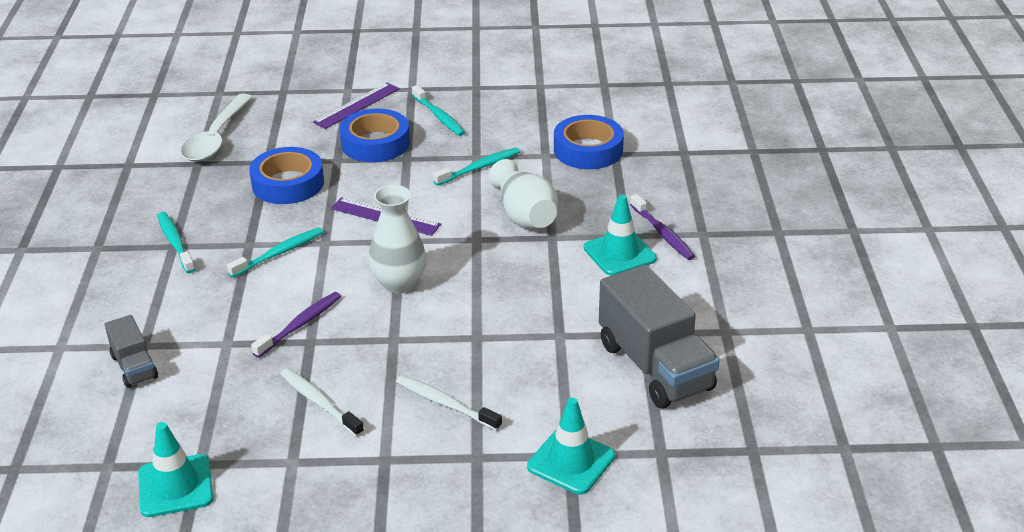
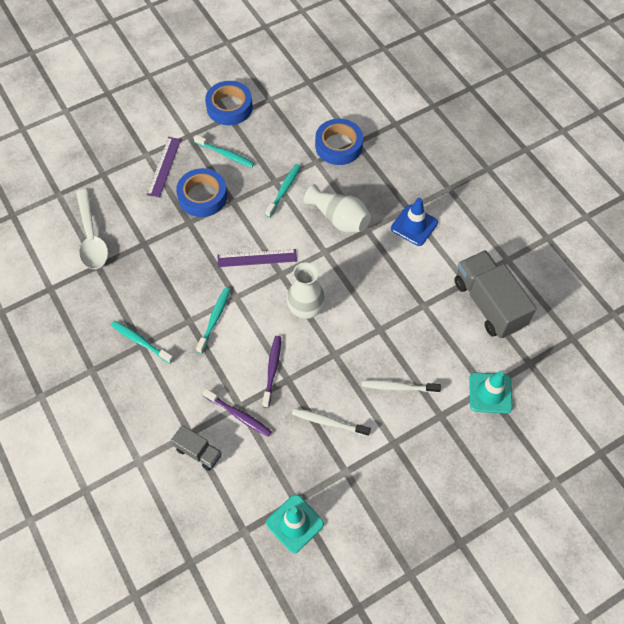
camera: 30 degrees left, 25 degrees up
blue tape [249,147,324,204] -> blue tape moved to [205,81,253,125]
turquoise traffic cone [584,195,657,276] -> blue traffic cone [391,198,438,246]
grey truck [599,264,720,409] -> grey truck turned 150 degrees counterclockwise [454,250,537,338]
purple toothbrush [630,194,695,260] -> purple toothbrush moved to [203,389,272,437]

